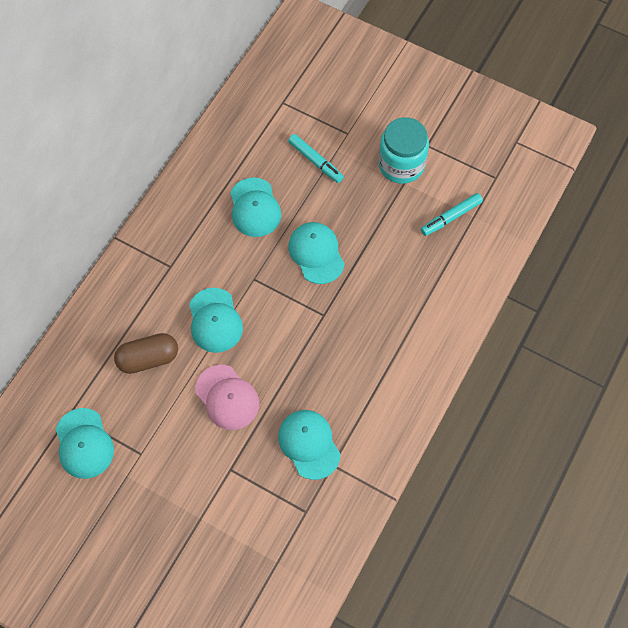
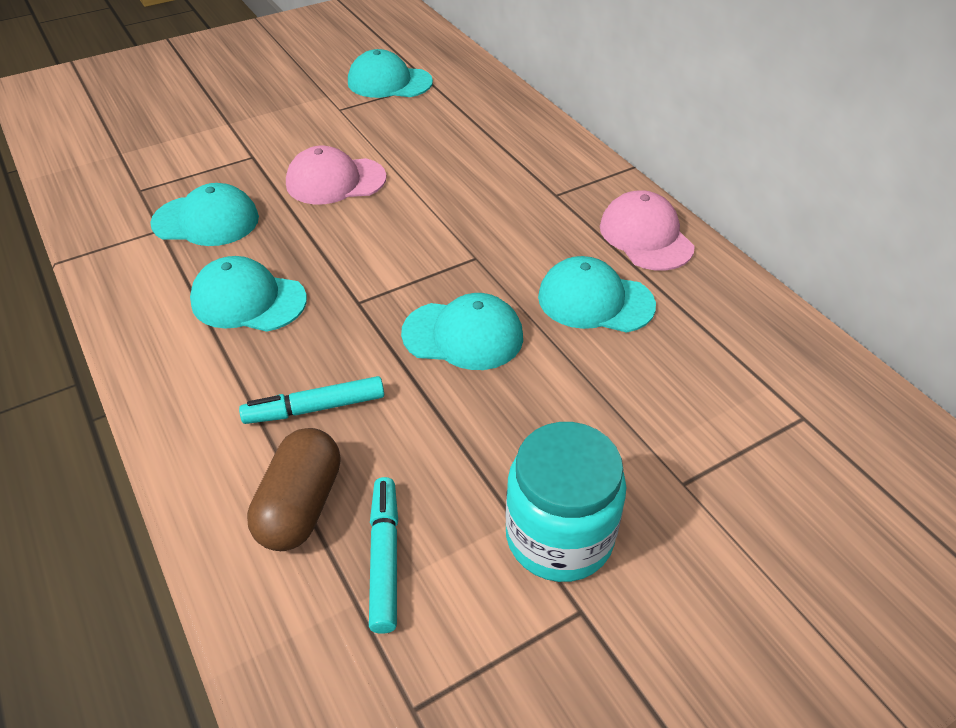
camera: 120 degrees right, 20 degrees down
brown capsule [114,333,178,374] -> brown capsule moved to [247,428,341,551]
turquoise cap [189,288,243,353] -> turquoise cap moved to [190,256,307,332]
turquoise marker [288,134,344,183] -> turquoise marker moved to [239,376,384,424]
none -> pink cap [600,190,695,271]

